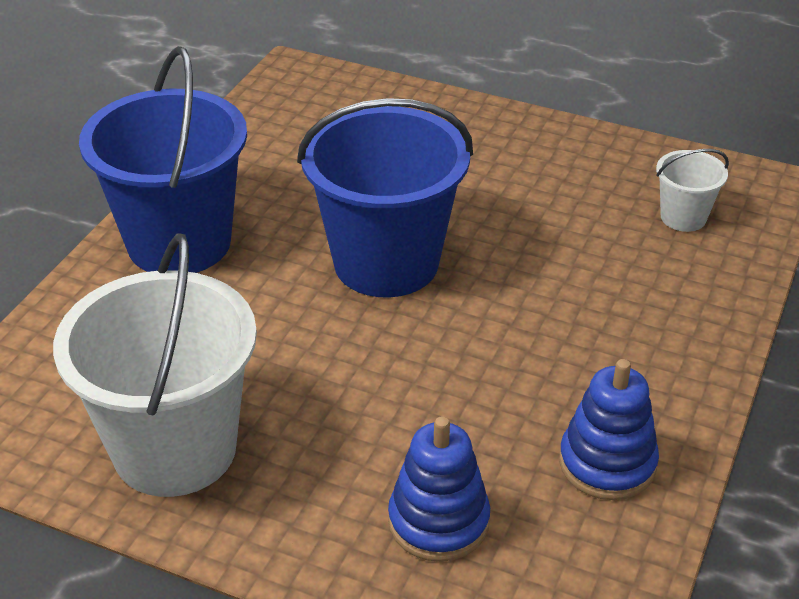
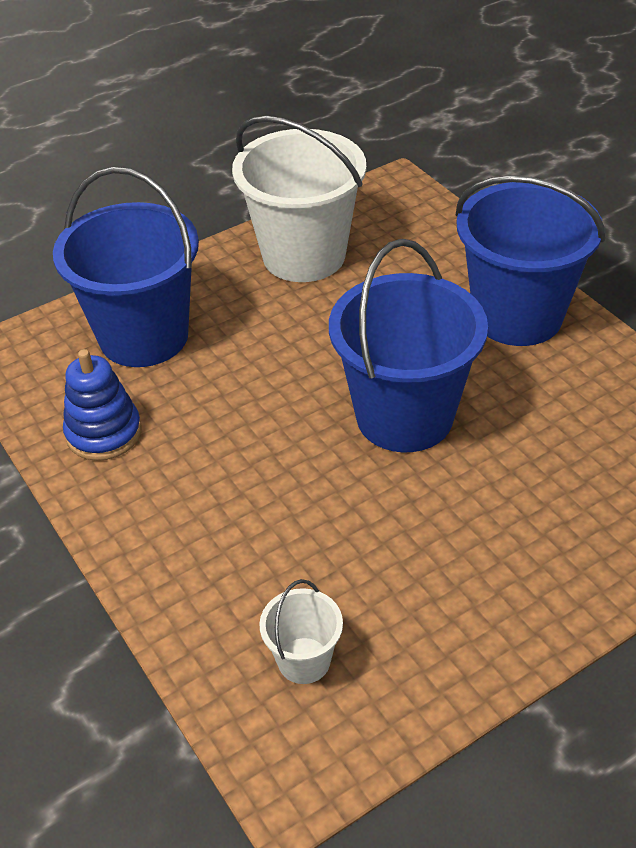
camera: 125 degrees right, 5 degrees up
blue stacking toy [388,417,490,562] -> blue bucket [53,167,199,367]

